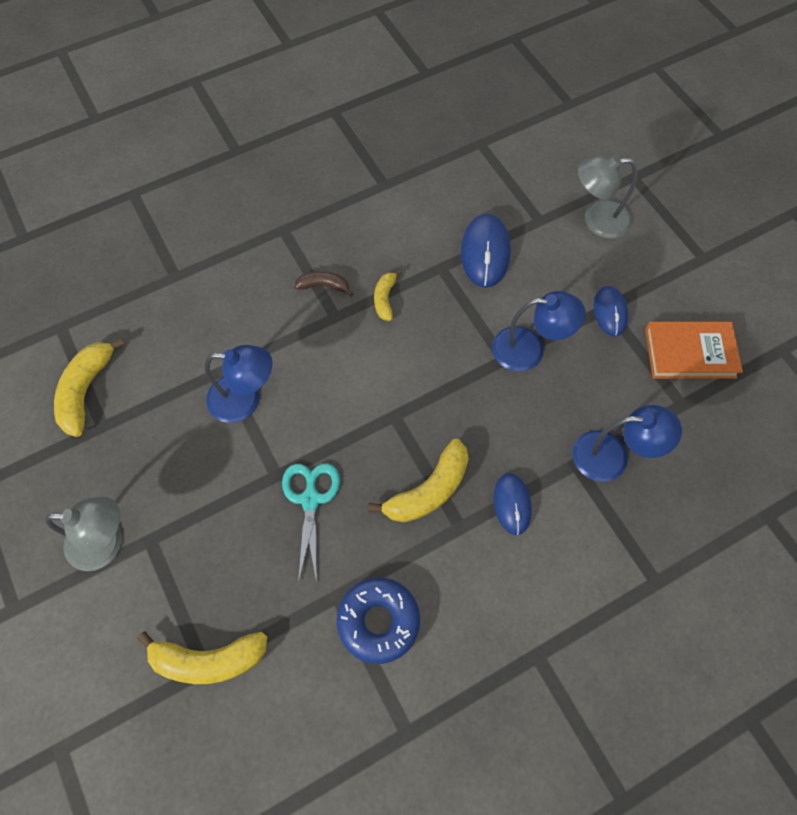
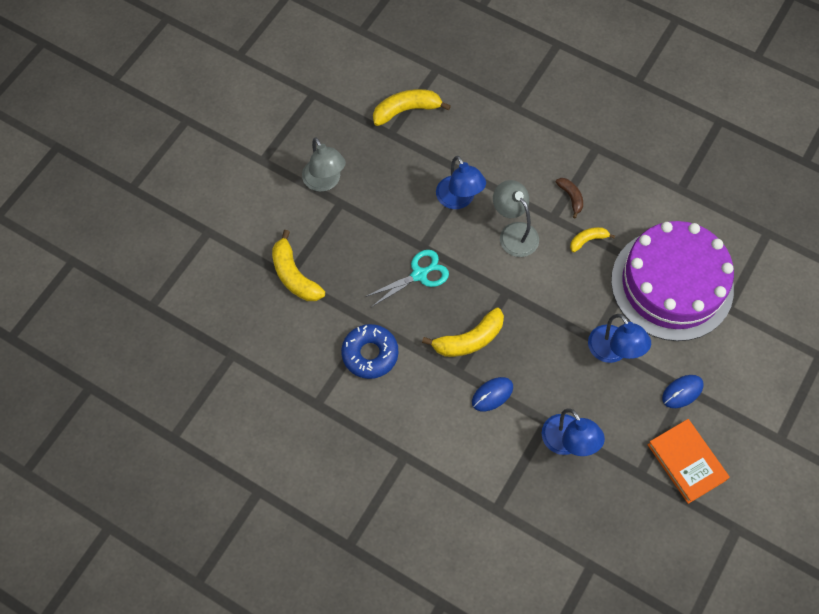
camera: 60 degrees right, 0 degrees up
yellow banana [368,439,469,522] -> yellow banana turned 45 degrees counterclockwise [422,308,504,357]
blue mouse [461,213,511,288] -> purple cake [611,221,734,341]
grey lamp [578,155,637,239] -> grey lamp moved to [493,180,539,257]

